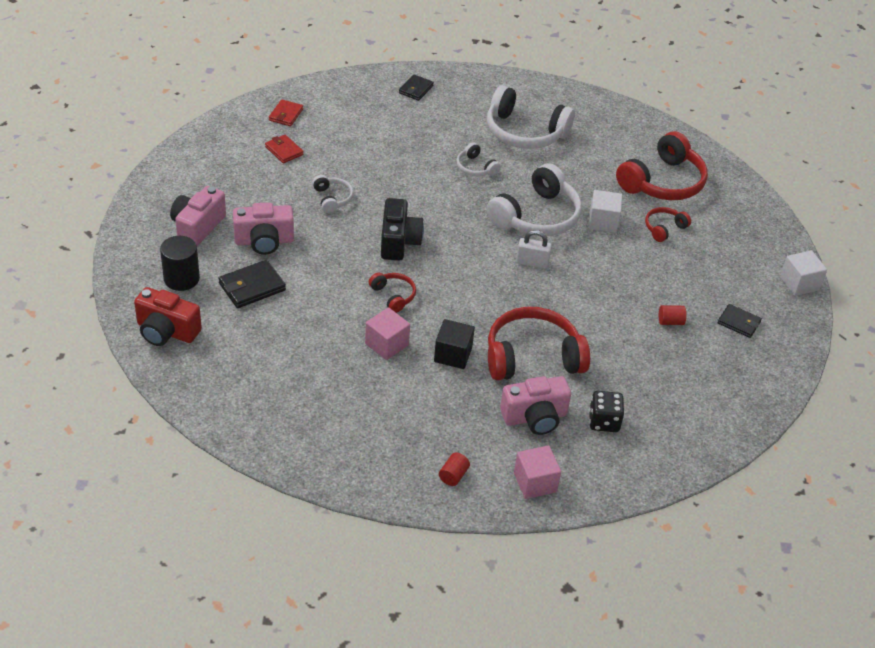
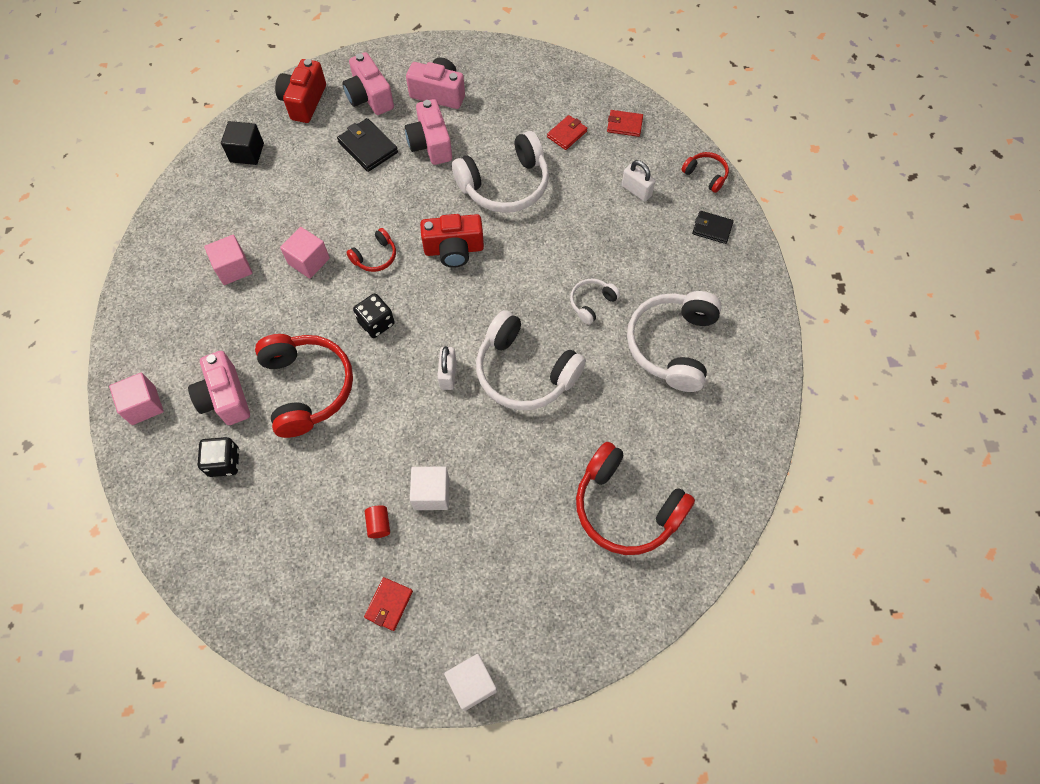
camera: 85 degrees right, 20 degrees up
black cylinder [160,236,200,291] -> pink camera [342,52,394,115]
white headphones [312,175,354,213] -> white headphones [452,131,549,213], size x2.07
black camera [381,198,424,260] -> red camera [420,214,484,268]
black cube [434,319,475,369] -> black cube moved to [221,121,264,165]
red cylinder [439,452,470,486] -> none
white cube [588,190,622,233] -> white cube moved to [410,466,449,510]
red headphones [645,207,691,242] -> red headphones moved to [681,152,729,193]
black wallet [718,304,762,338] -> red wallet [364,577,413,631]
none -> pink cube [204,235,252,285]
none -> black dice [353,293,395,338]
none -> white padlock [622,160,655,202]

